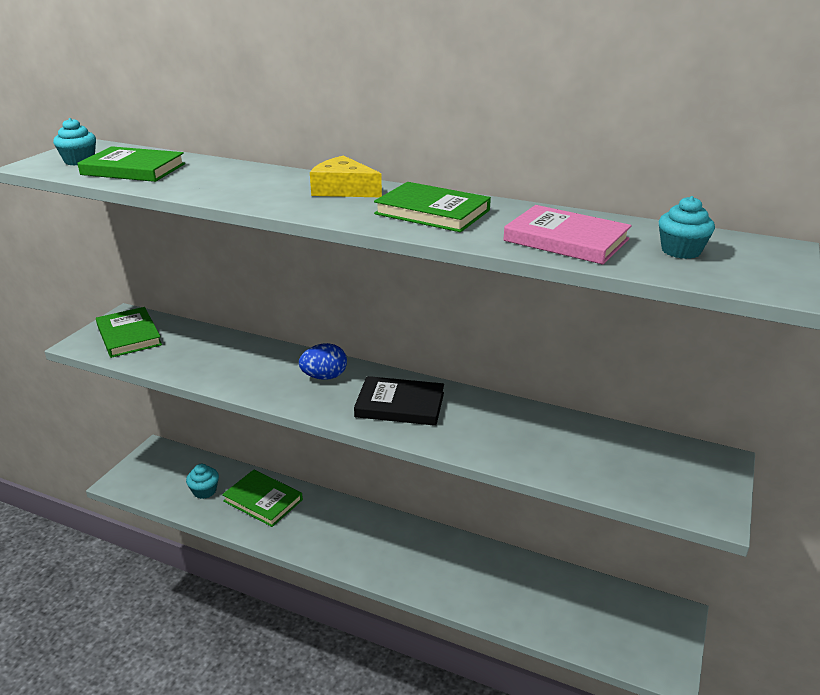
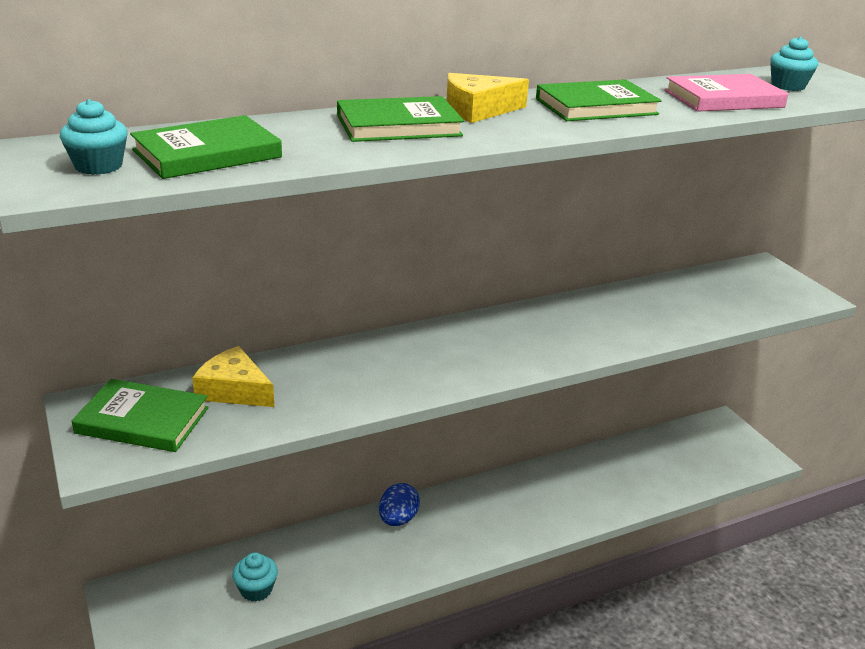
camera: 50 degrees left, 0 degrees up
green book [222,470,303,527] -> green book moved to [337,96,464,142]
blue egg [299,343,347,380] -> blue egg moved to [379,483,420,526]
black book [354,376,444,426] -> none
none -> yellow cheese [192,346,274,407]

